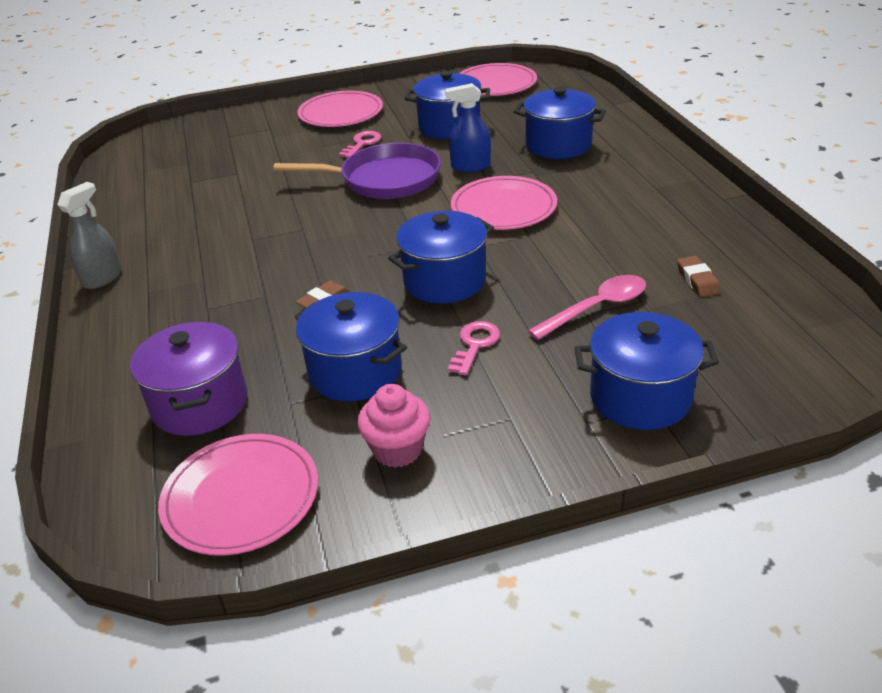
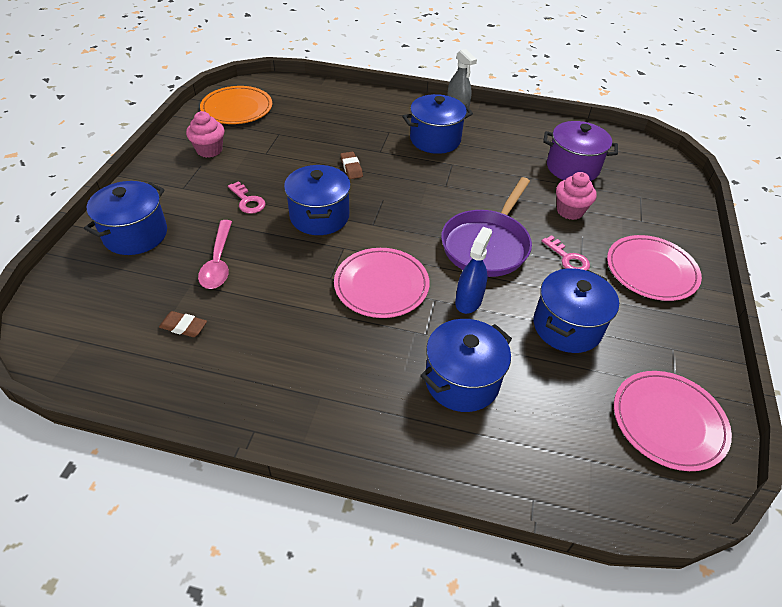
camera: 115 degrees right, 10 degrees up
purple pot [130,322,247,436] -> purple pot moved to [543,121,618,181]
pink plate [158,434,318,556] -> orange plate [200,86,272,124]
blue pot [295,292,407,401] -> blue pot moved to [403,94,473,154]
none -> pink cupcake [556,172,597,220]

